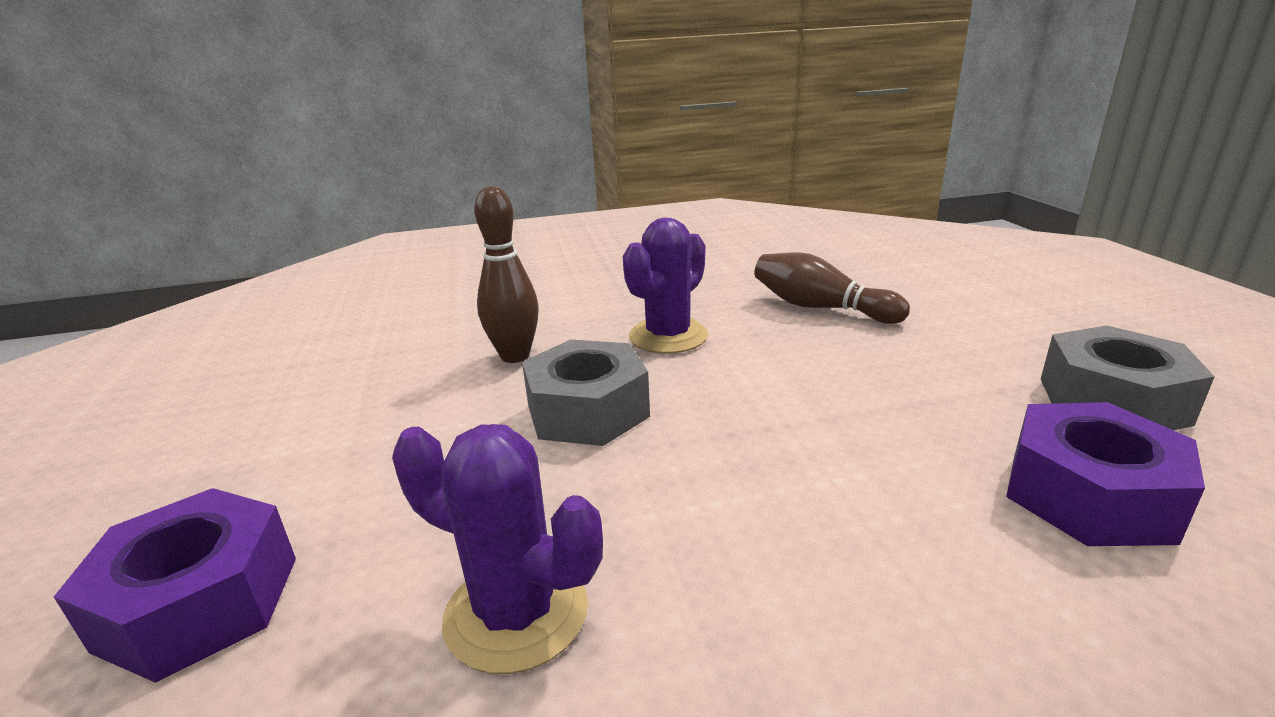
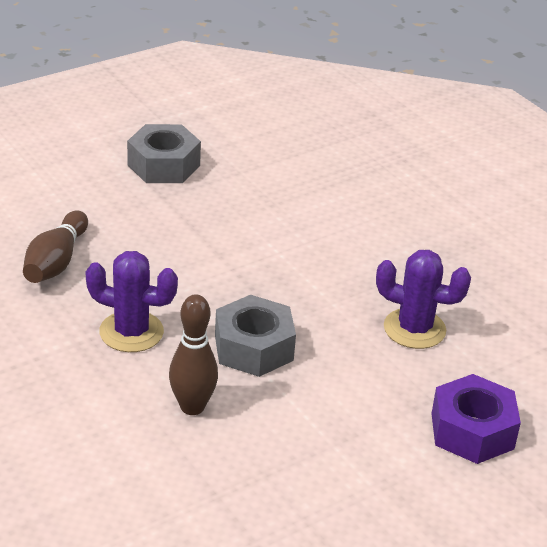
camera: 115 degrees left, 10 degrees up
purple cactus [392,424,603,674] -> purple cactus turned 75 degrees counterclockwise [376,250,471,349]
purple nut [1006,402,1205,546] -> none

